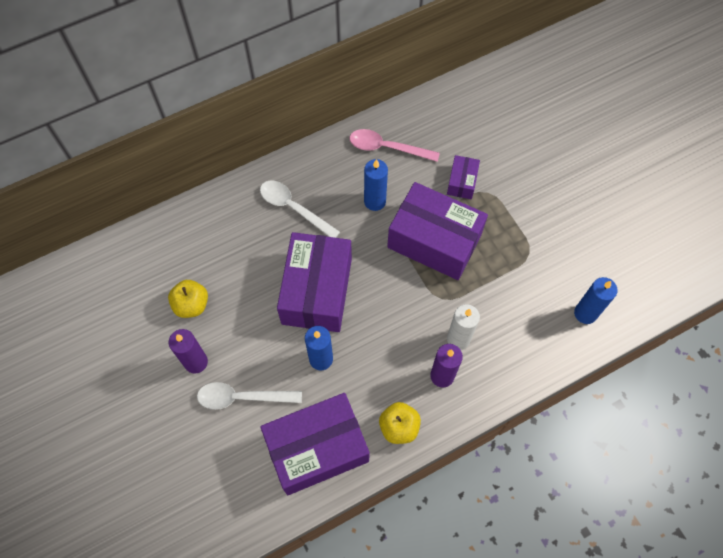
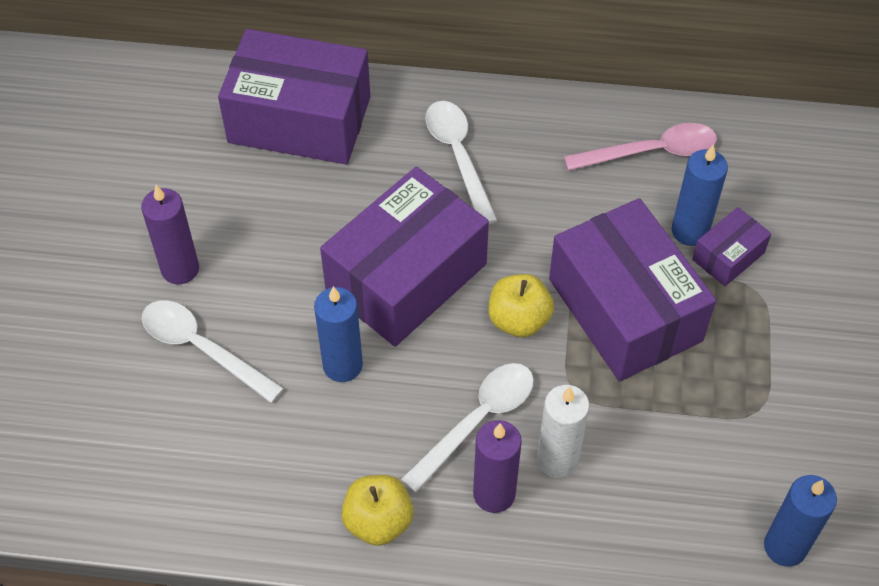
camera: 35 degrees right, 10 degrees down
yellow apple [168,280,208,318] -> yellow apple moved to [488,274,554,338]
purple box [260,393,370,495] -> purple box moved to [218,29,370,164]
pink spoon [350,129,440,162] -> pink spoon turned 120 degrees clockwise [564,123,717,171]
blue candle [364,159,388,211] -> blue candle moved to [672,145,728,246]
none -> white spoon [401,363,534,493]

